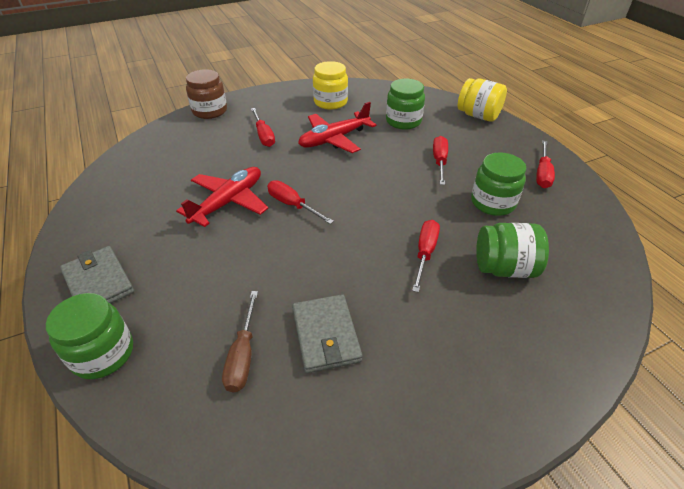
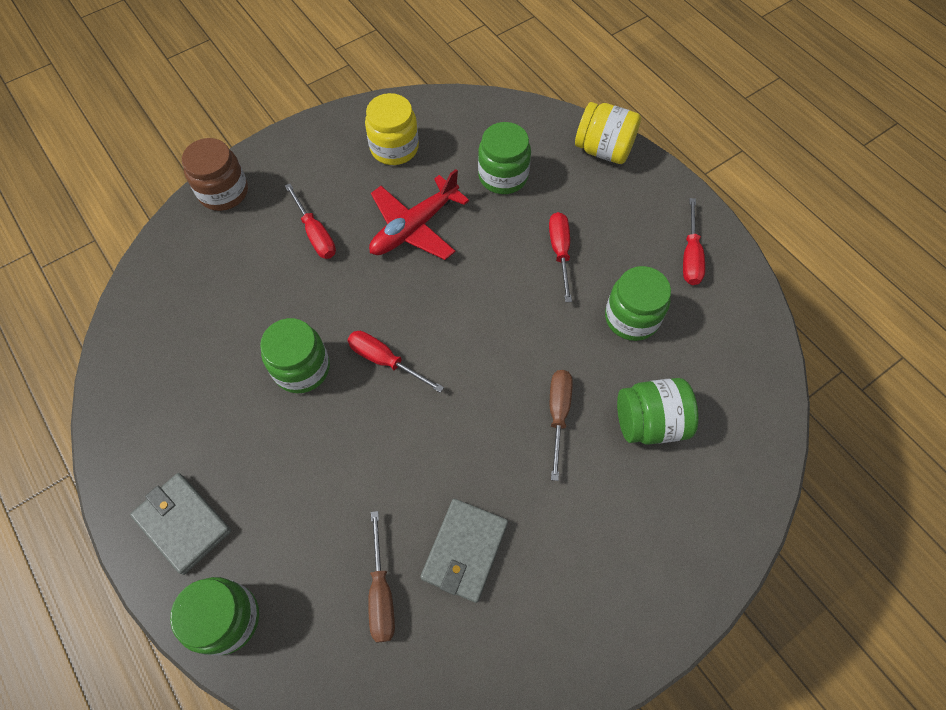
camera: 10 degrees left, 20 degrees up
red plane [176,167,268,227] -> green jar [260,318,330,393]
grey wallet [292,294,362,373] -> grey wallet turned 45 degrees clockwise [420,499,508,603]
red screwdriver [412,220,440,292] -> brown screwdriver [550,370,573,481]

